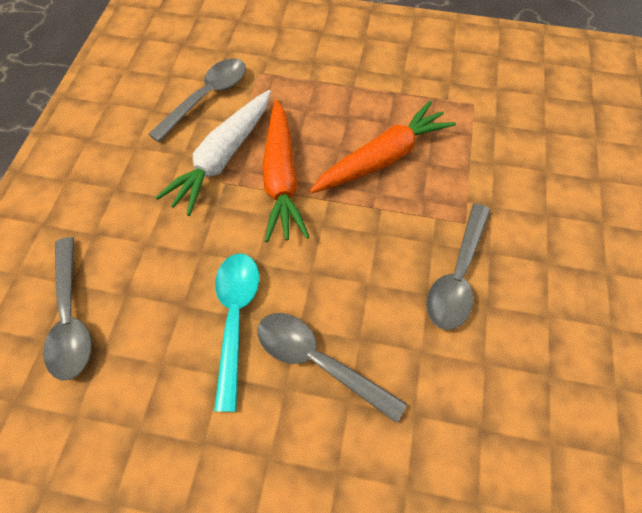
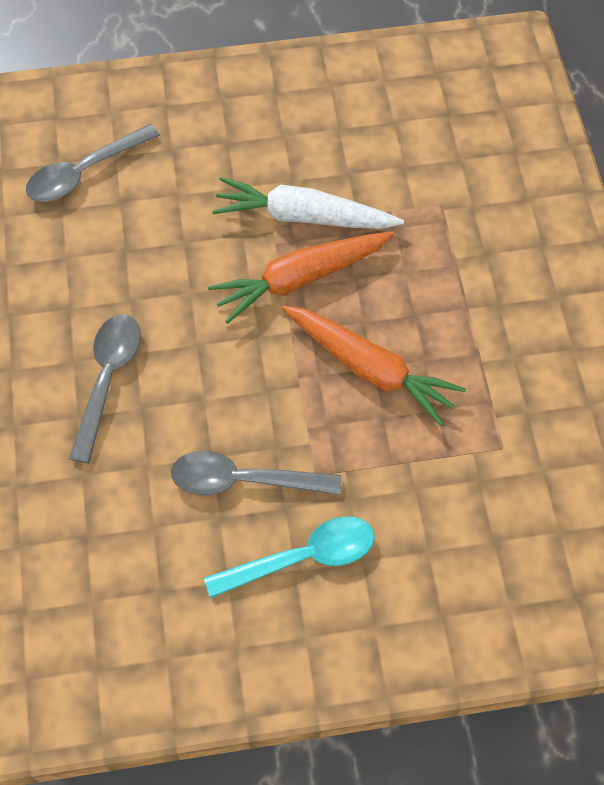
camera: 70 degrees right, 0 degrees up
grey spoon [148,58,246,142] -> none
turquoise spoon [214,253,259,412] -> turquoise spoon moved to [204,516,375,598]

